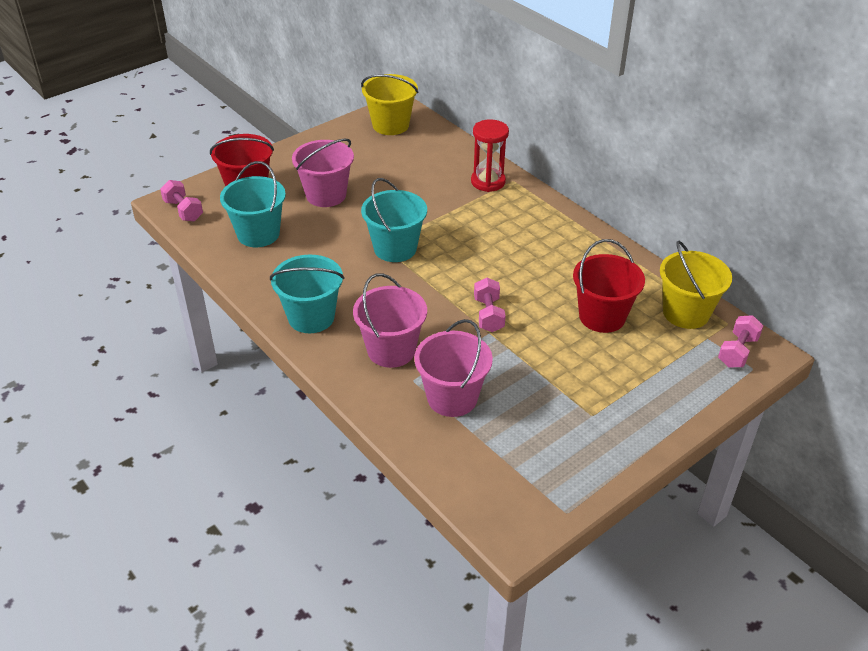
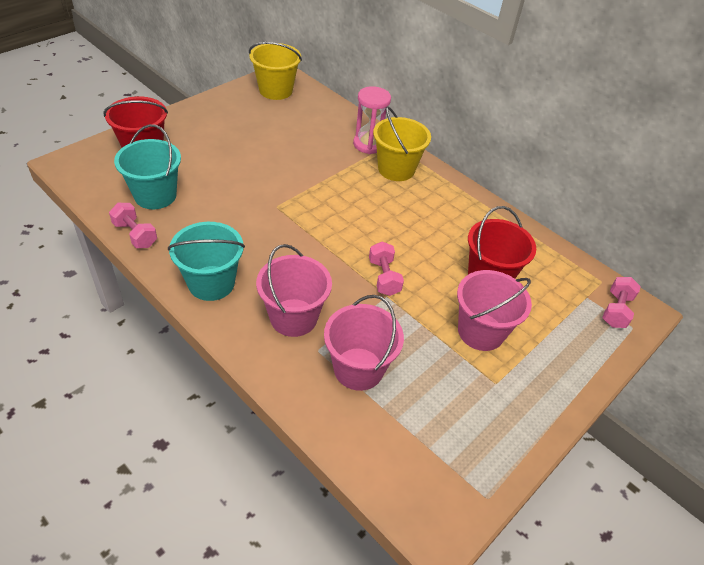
camera: 10 degrees left, 5 degrees up
pink dumbbell [160,180,203,221] -> pink dumbbell moved to [109,203,157,248]
pink bucket [292,139,354,207] -> pink bucket moved to [457,270,532,351]
turquoise bucket [361,178,427,262] -> none
red hourglass [471,120,509,192] -> pink hourglass [353,86,391,154]
yellow bucket [660,241,732,329] -> yellow bucket moved to [373,106,431,181]

